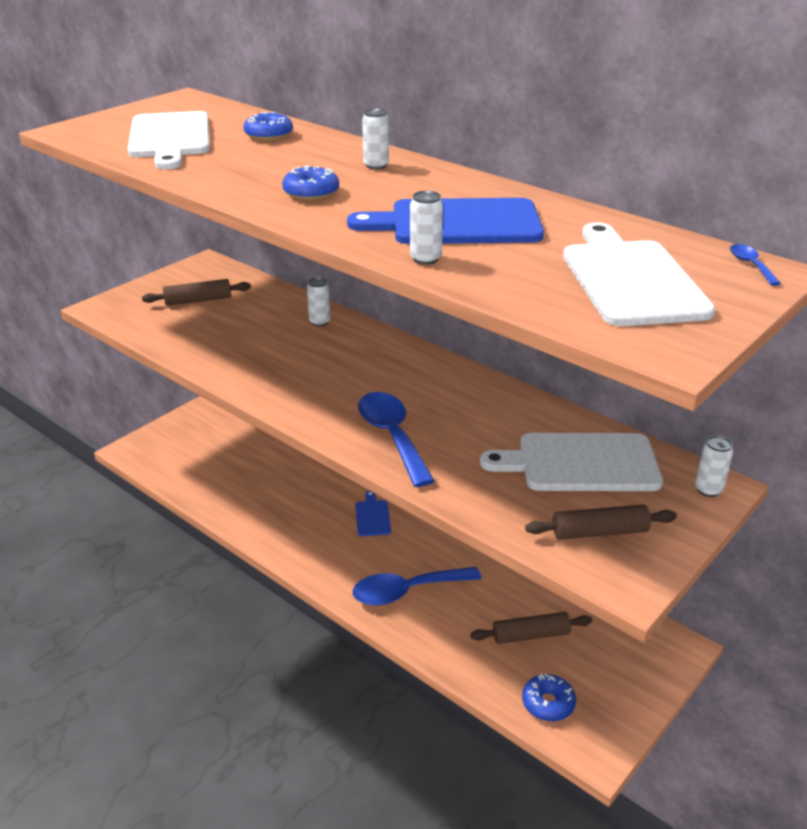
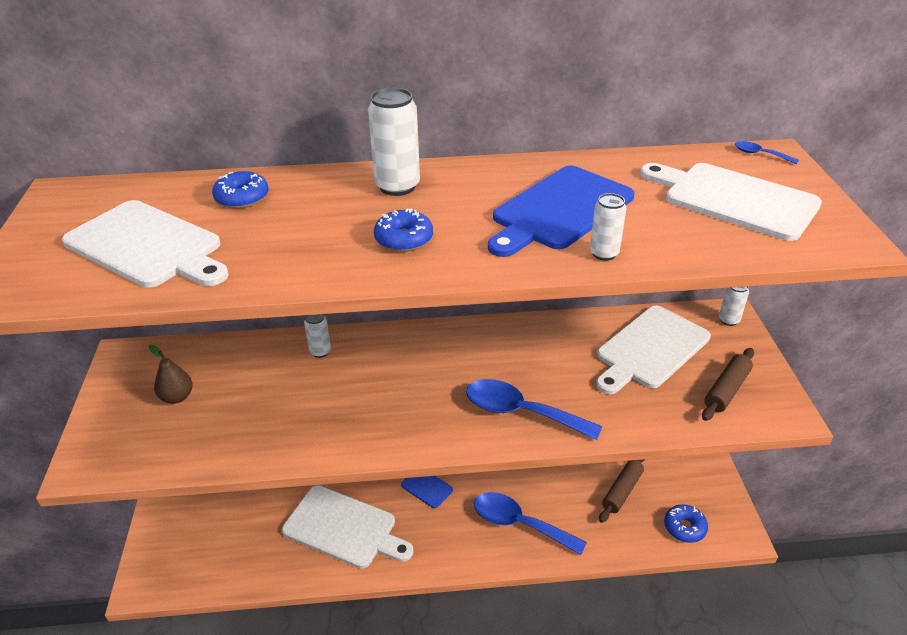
camera: 45 degrees left, 5 degrees up
brown rolling pin [142,279,251,306] -> brown pear [149,345,193,404]
blue spoon [352,567,482,606] -> blue spoon turned 90 degrees clockwise [474,492,587,555]
white can [362,108,389,169] -> white can [368,88,420,196], size x1.75
none -> white cutting board [282,485,414,569]

